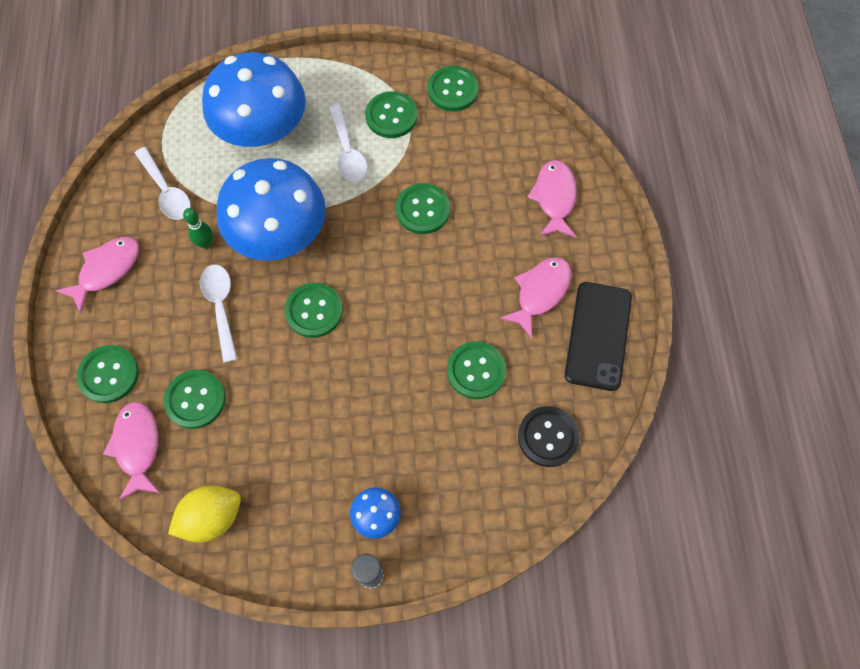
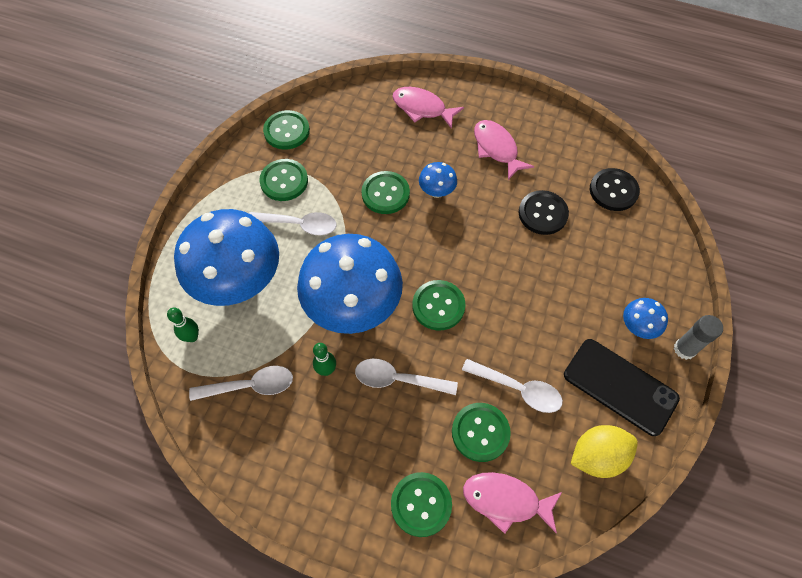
camera: 65 degrees left, 5 degrees down
pink fish [55,237,139,314] -> none
yellow lemon [168,485,241,543] -> yellow lemon turned 75 degrees clockwise [571,425,638,478]
green button [447,341,506,399] -> black button [519,190,569,235]
black phone [565,282,632,391] -> black phone moved to [564,339,680,436]
none -> green bowling pin [167,308,199,342]
none -> blue mushroom [419,162,457,198]
none -> white spoon [462,359,563,413]

